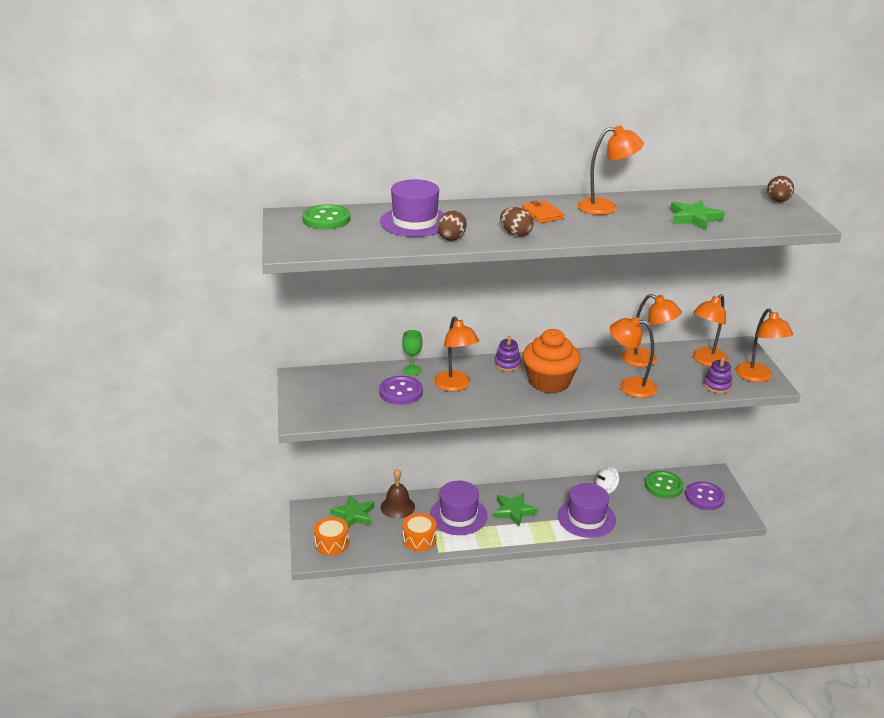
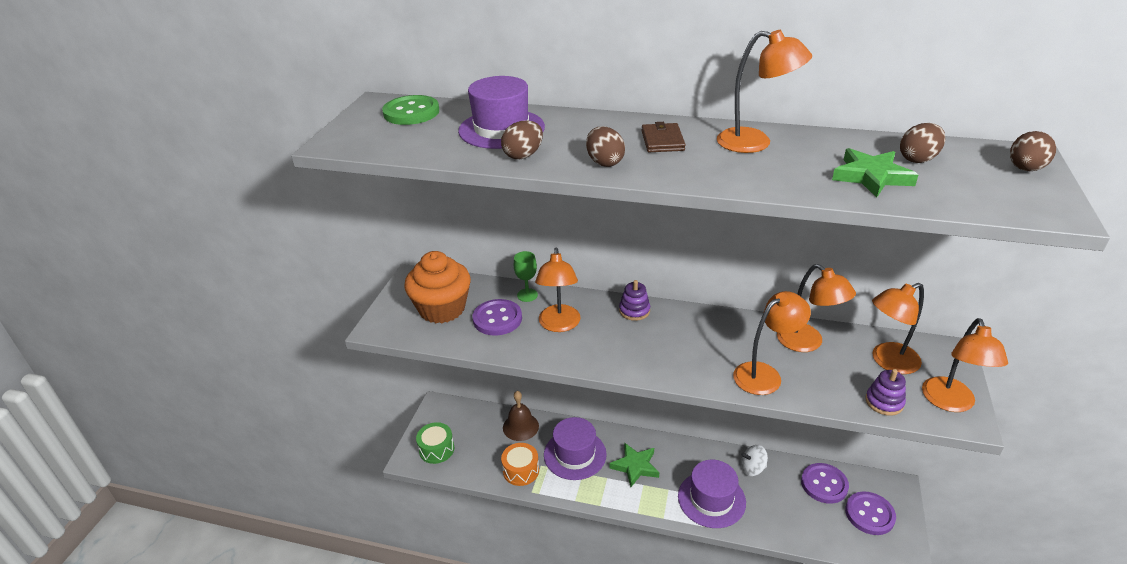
camera: 25 degrees right, 5 degrees up
orange drum [314,517,349,556] -> green drum [416,422,454,464]
green star [330,495,375,527] -> none
orange wallet [522,200,564,223] -> brown wallet [642,122,686,152]
orange cupcake [523,329,581,393] -> orange cupcake moved to [405,251,471,323]
orange lamp [609,317,657,398] -> orange lamp turned 105 degrees clockwise [733,291,811,395]
green button [645,471,683,499] -> purple button [801,463,849,504]
none -> brown egg [900,123,945,163]

